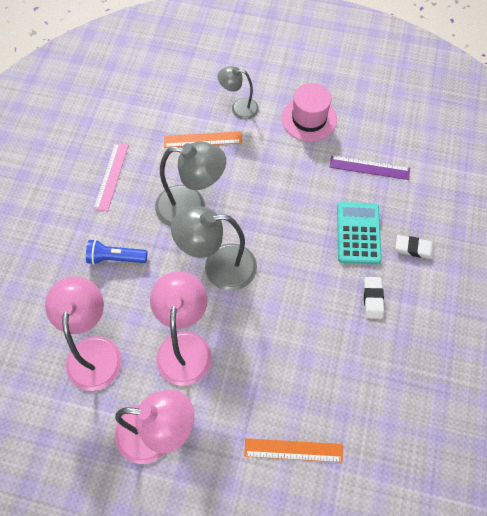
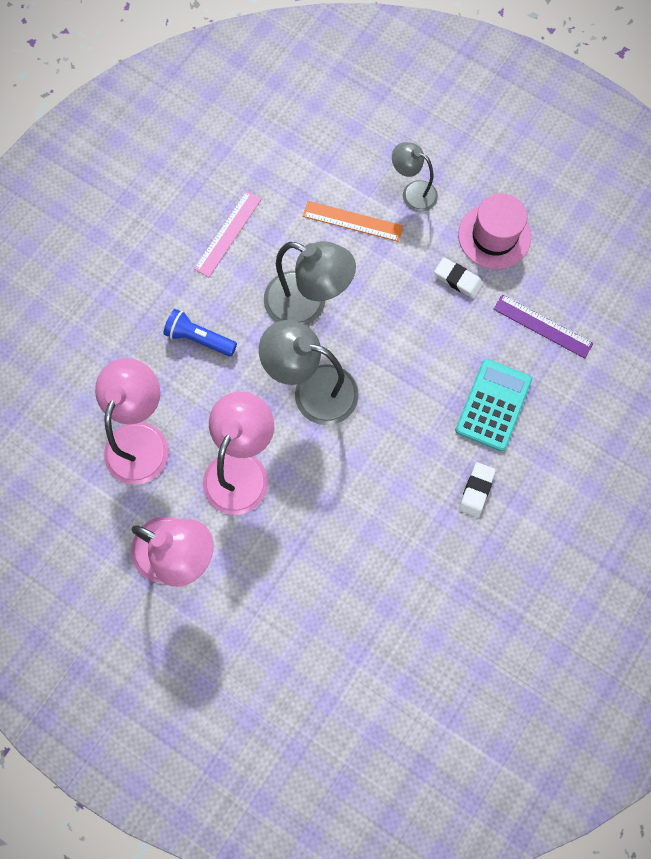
camera: 20 degrees right, 10 degrees up
orange ruler [244,438,343,462] -> none
white eraser [395,235,435,259] -> white eraser moved to [434,258,483,299]

